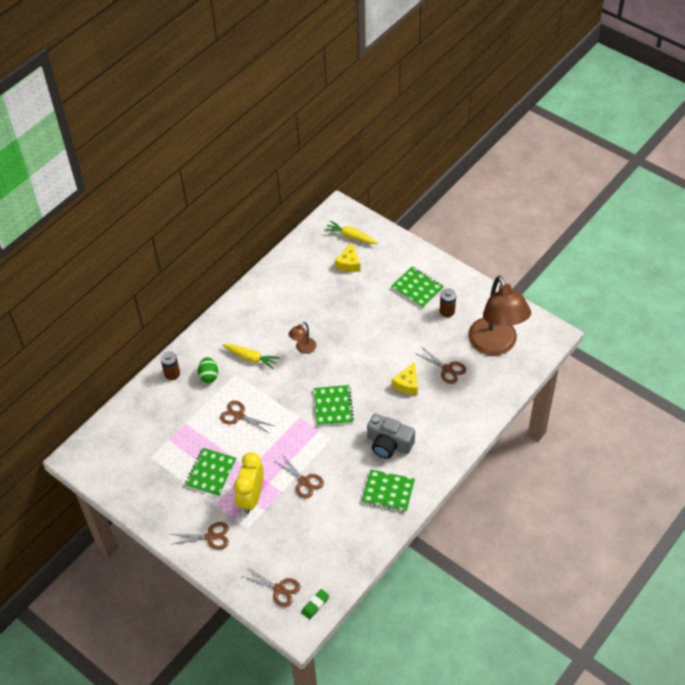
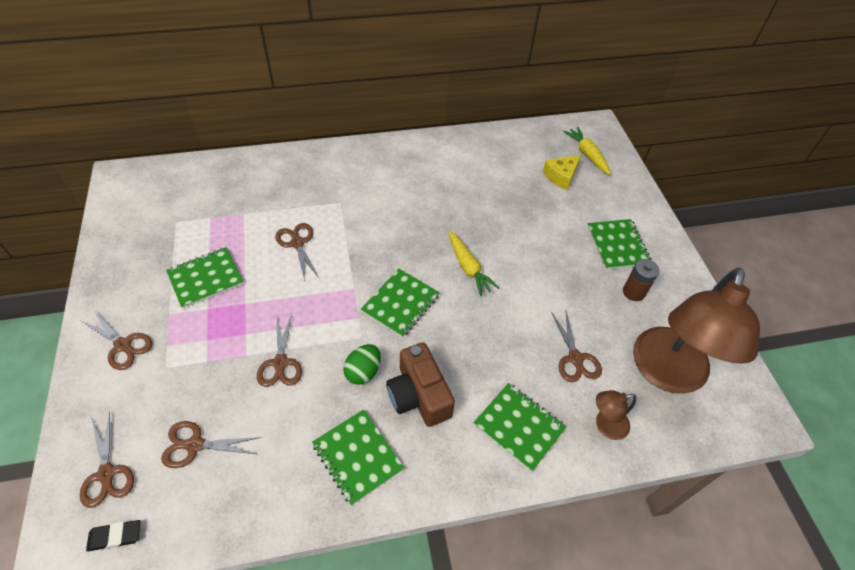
camera: 35 degrees right, 0 degrees up
brown battery [160,351,180,380] -> none
green egg [198,357,218,383] -> green egg moved to [343,344,381,385]
yellow carrot [222,344,279,369] -> yellow carrot moved to [448,231,499,296]
yellow clock [234,452,264,514] -> none
brown lamp [288,322,316,354] -> brown lamp moved to [596,390,637,440]
green eraser [301,589,329,619] -> black eraser [86,520,140,552]
grey camera [367,414,415,459] -> brown camera [386,342,455,427]
yellow cheese [392,362,418,395] -> none
none -> brown scissors [161,421,261,468]
none -> green notebook [474,383,566,472]

